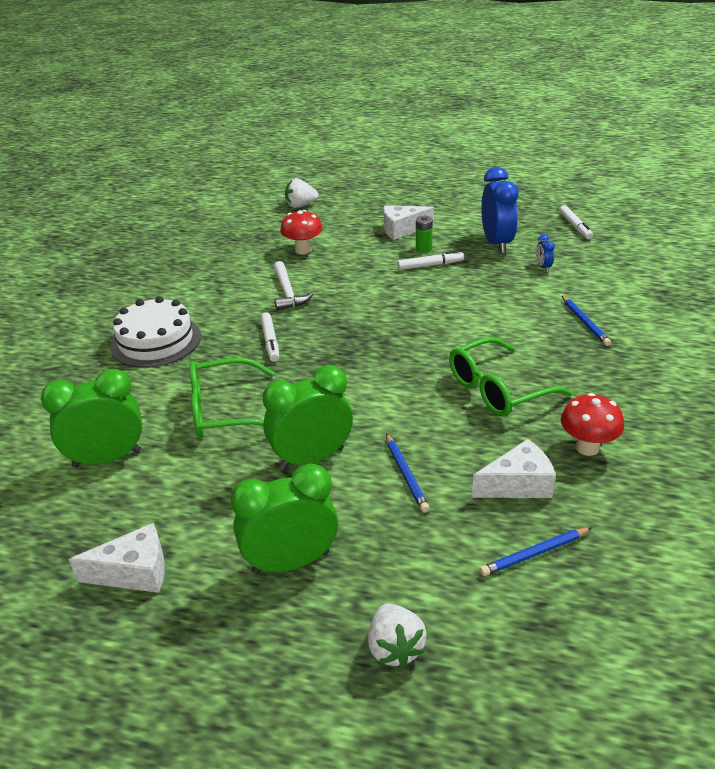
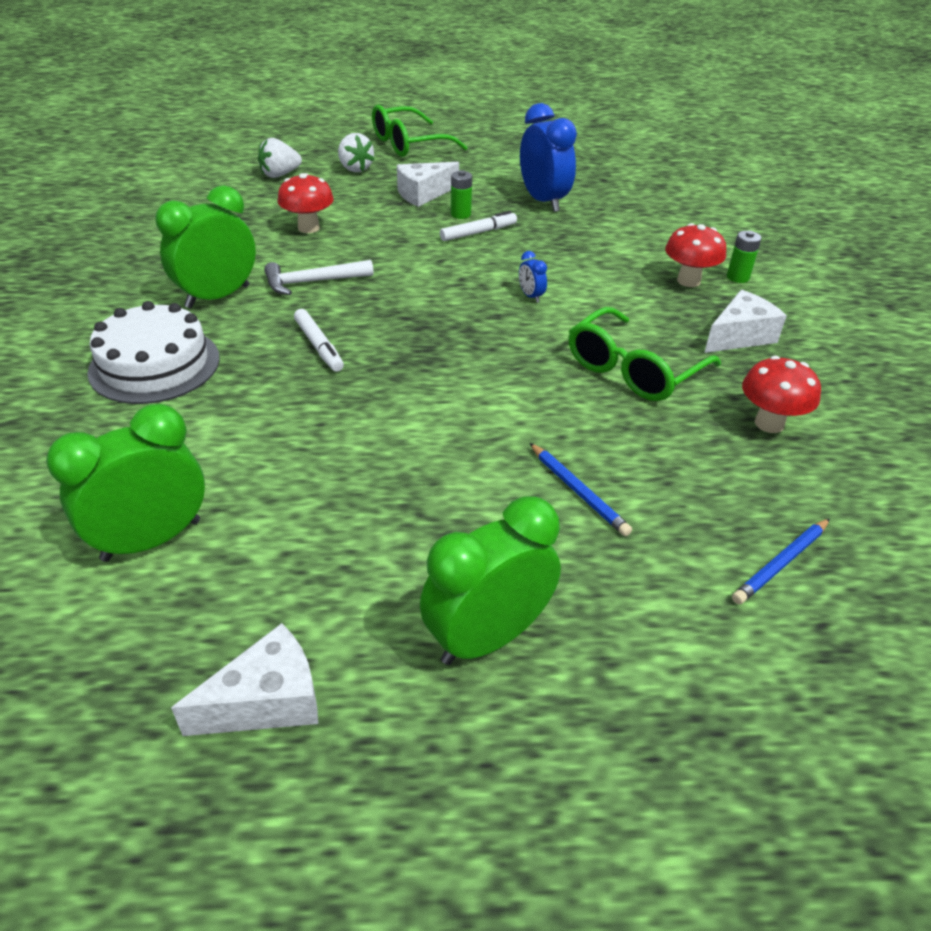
camera: 20 degrees left, 5 degrees up
green glasses [189,358,274,438] -> green glasses moved to [372,105,468,157]
green clock [263,365,353,470] -> green clock moved to [155,185,256,308]
white hammer [273,261,313,311] -> white hammer turned 105 degrees clockwise [264,260,374,295]
white strawberry [368,604,427,668] -> white strawberry moved to [338,133,375,172]
white cheese [472,439,556,498] -> white cheese moved to [704,290,787,353]
blue clock [536,234,555,272] -> blue clock moved to [519,251,547,303]
white marker [559,205,593,240] -> none
blue pencil [562,296,611,346] -> red mushroom [665,223,726,287]
none -> green battery [727,231,762,283]

